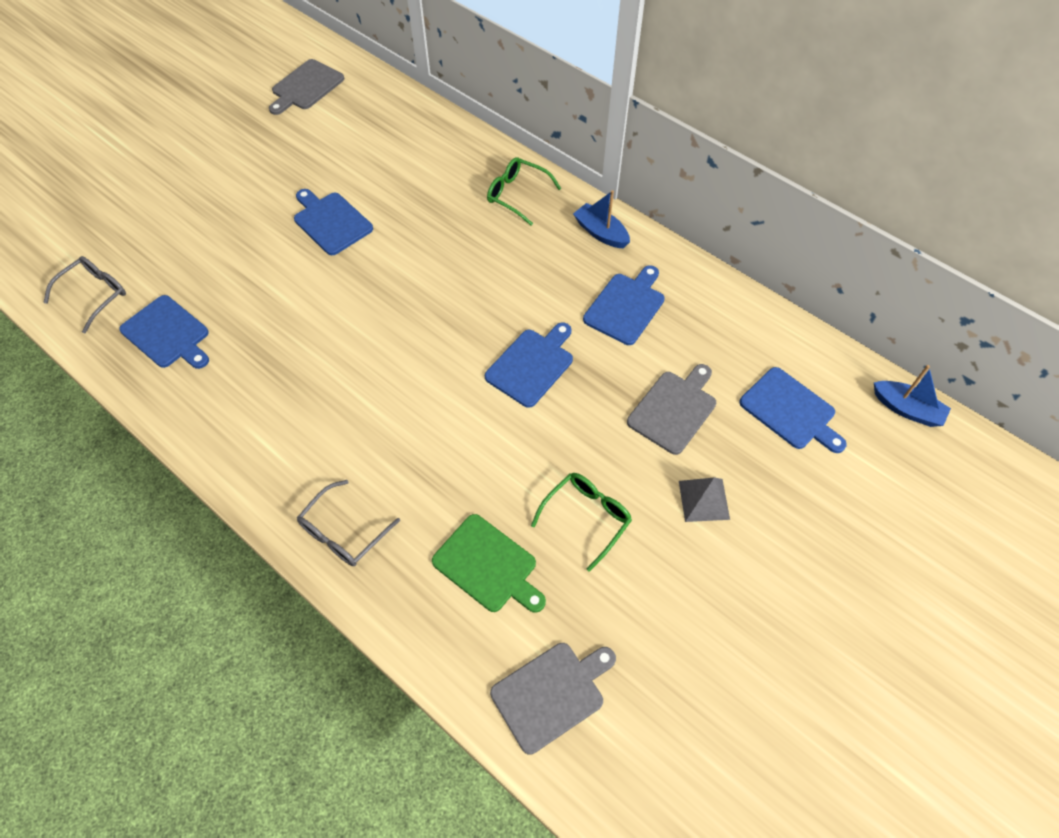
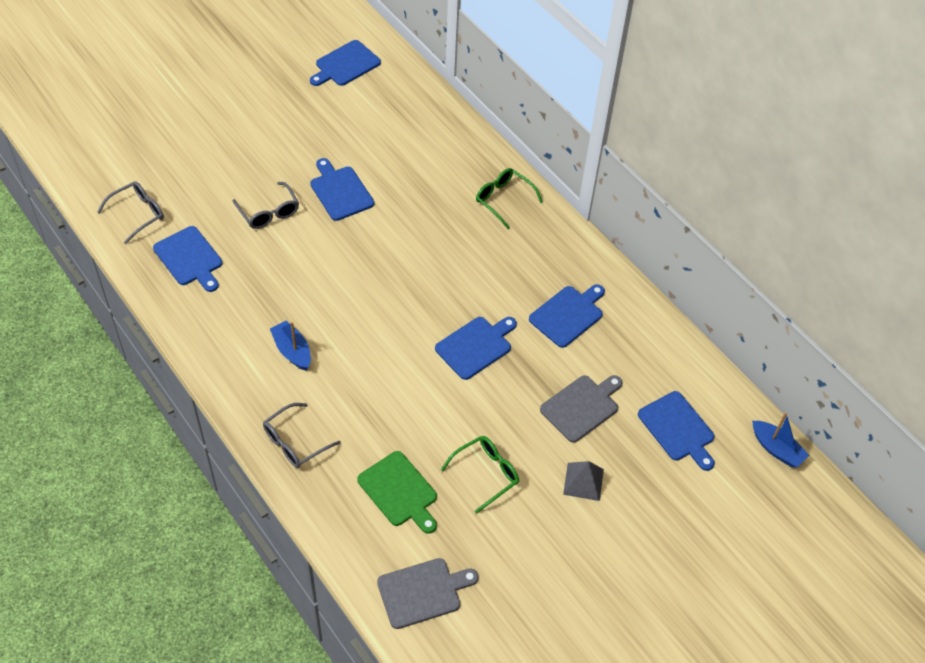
camera: 10 degrees right, 5 degrees down
grey cutting board [269,59,344,115] -> blue cutting board [310,40,381,86]
blue boat [573,190,630,248] -> blue boat moved to [270,320,311,371]
none -> grey glasses [233,182,299,229]

